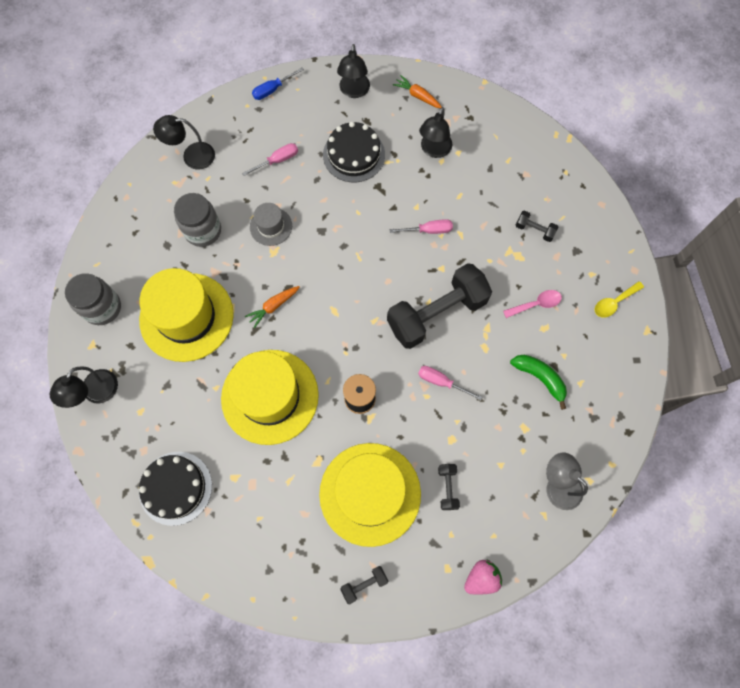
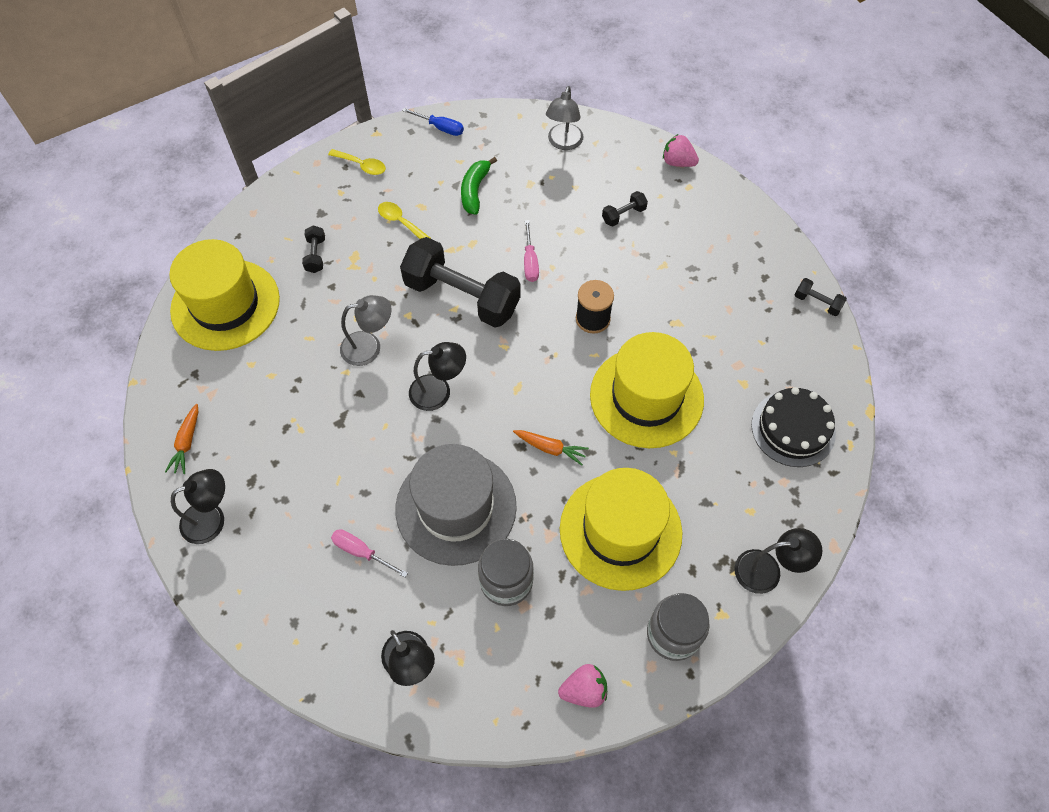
camera: 120 degrees left, 10 degrees down
grey hat [250,203,292,246] -> grey hat [395,444,517,566], size x2.11
blue screwdriver [252,67,304,100] -> blue screwdriver moved to [402,108,464,136]
yellow hat [319,443,421,547] -> yellow hat moved to [169,239,280,351]
black cake [323,122,385,182] -> none
black dumbbell [340,566,388,604] -> black dumbbell moved to [795,278,847,316]
pink screwdriver [390,219,453,234] -> grey lamp [340,295,392,366]
black lamp [419,107,452,158] -> black lamp moved to [409,342,466,411]
pink spoon [503,290,562,318] -> yellow spoon [378,202,431,239]
none -> pink strawberry [558,664,607,708]

